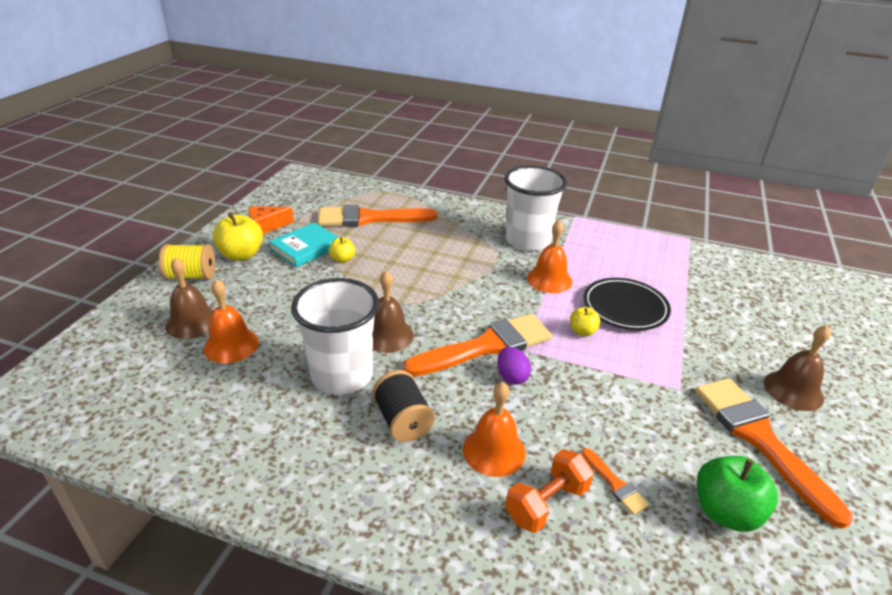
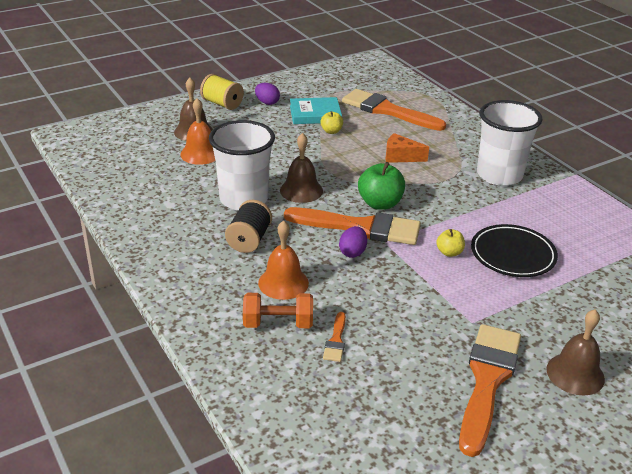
camera: 40 degrees right, 0 degrees up
yellow apple [213,213,263,261] -> purple egg [255,83,280,105]
orange cheese [249,206,294,234] -> orange cheese moved to [386,133,429,163]
orange bell [527,220,572,293] -> none
green apple [697,456,778,532] -> green apple moved to [358,162,405,210]

